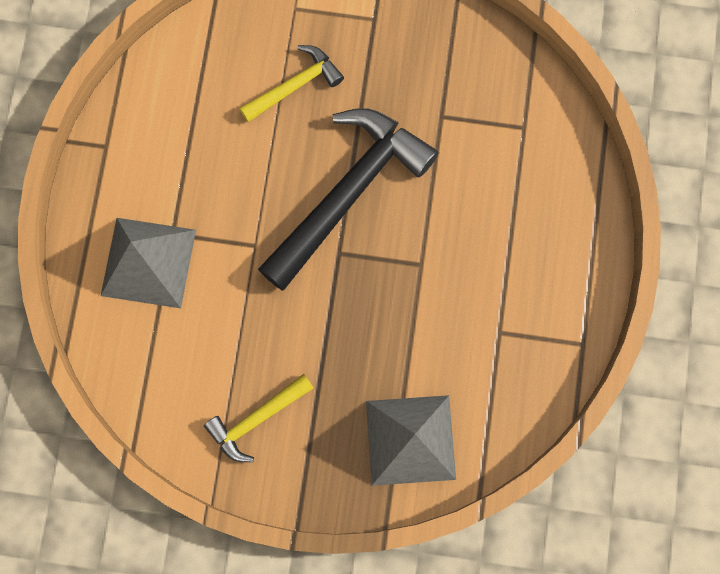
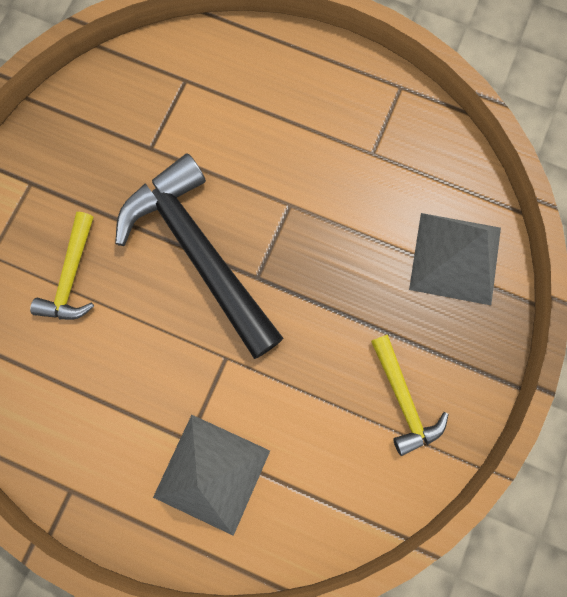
camera: 75 degrees left, 0 degrees up
yellow hammer [239,45,344,122] -> yellow hammer turned 150 degrees counterclockwise [30,212,94,320]

